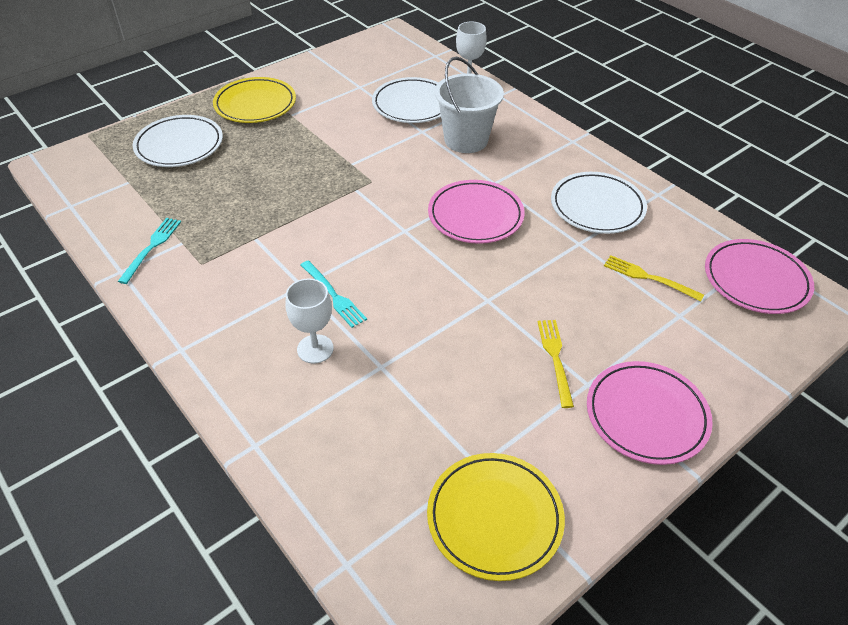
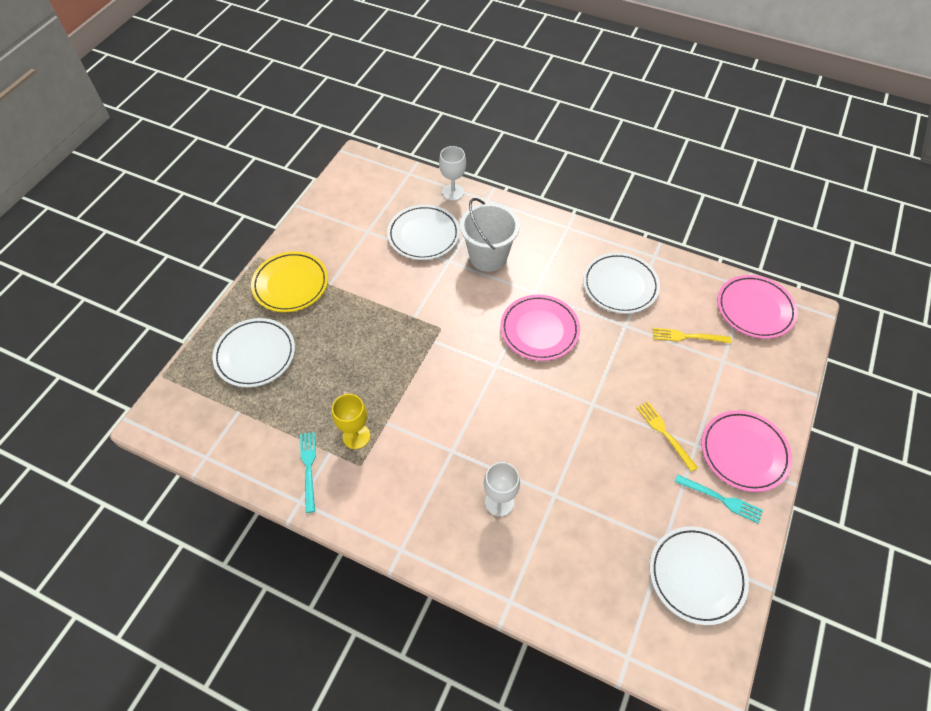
camera: 25 degrees left, 10 degrees up
turquoise fork [301,260,367,328] -> turquoise fork moved to [675,474,763,524]
yellow plate [427,453,565,581] -> white plate [650,526,749,625]
none -> yellow goblet [332,394,370,449]

